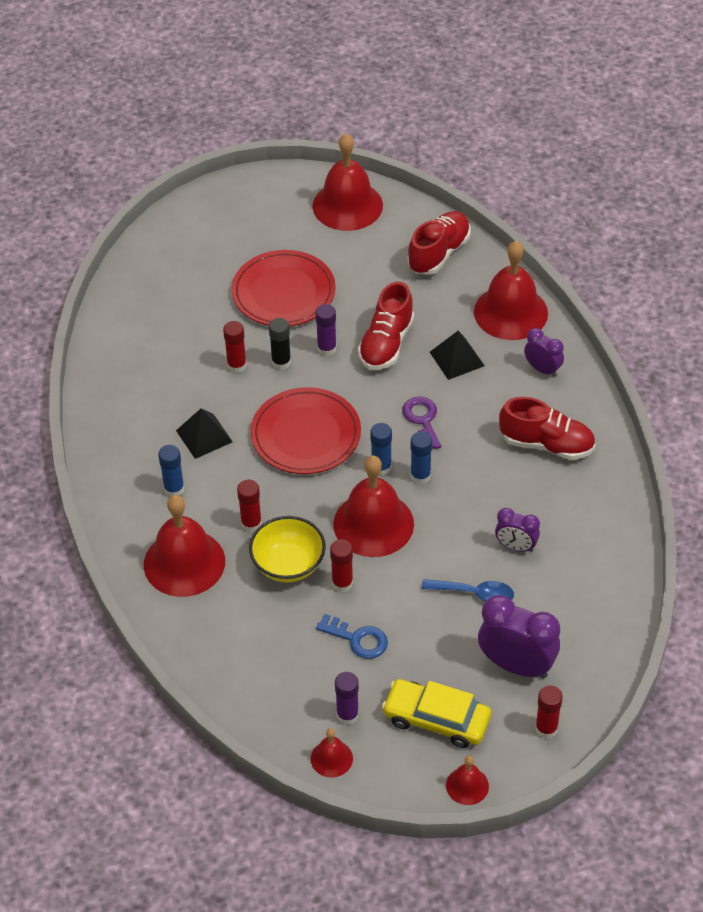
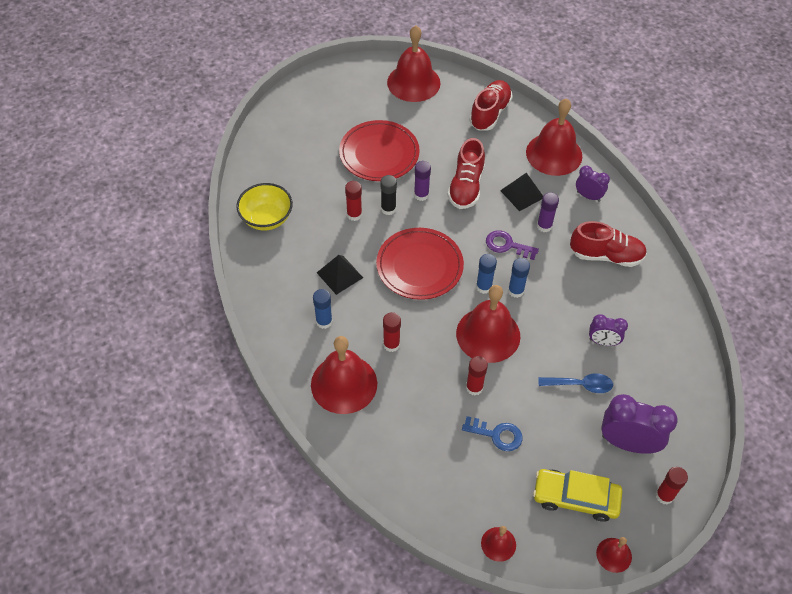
camera: 10 degrees left, 5 degrees up
yellow bowl [249,516,326,583] -> yellow bowl moved to [236,183,293,230]
purple glue stick [335,672,359,725] -> purple glue stick moved to [537,192,559,232]
purple key [402,396,441,449] -> purple key turned 45 degrees counterclockwise [486,230,539,260]

